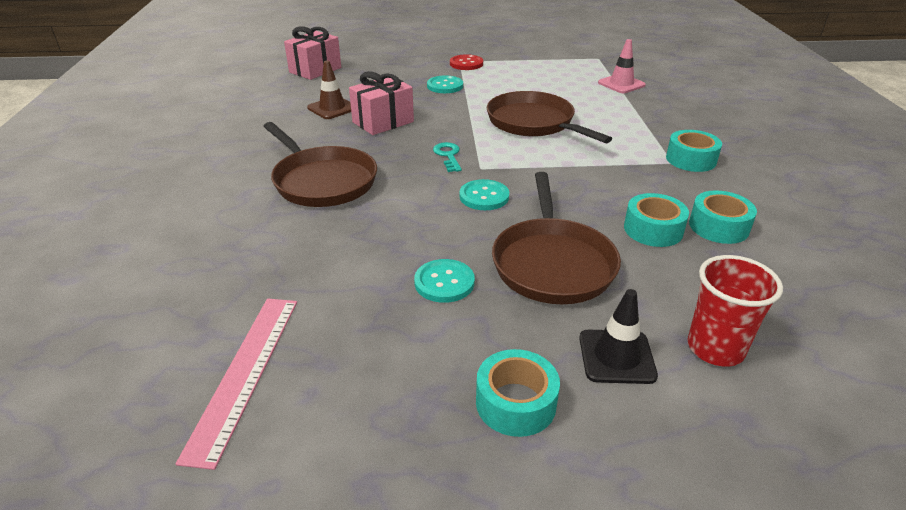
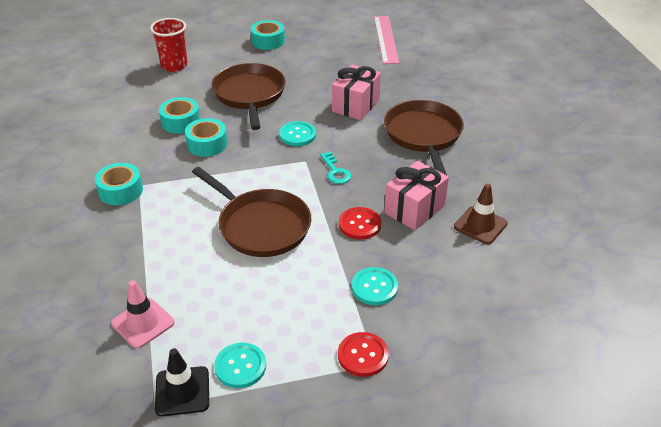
camera: 170 degrees right, 5 degrees up
brown pan [263,122,377,207] -> brown pan turned 45 degrees clockwise [384,100,464,175]
pink gift [284,26,341,80] -> pink gift moved to [332,65,381,120]
turquoise button [414,259,475,303] -> turquoise button moved to [214,343,266,388]
black traffic cone [579,289,658,384] -> black traffic cone moved to [155,348,209,417]
turquoise tape [689,190,757,244] -> turquoise tape moved to [185,118,228,157]
none -> red button [339,207,381,240]

